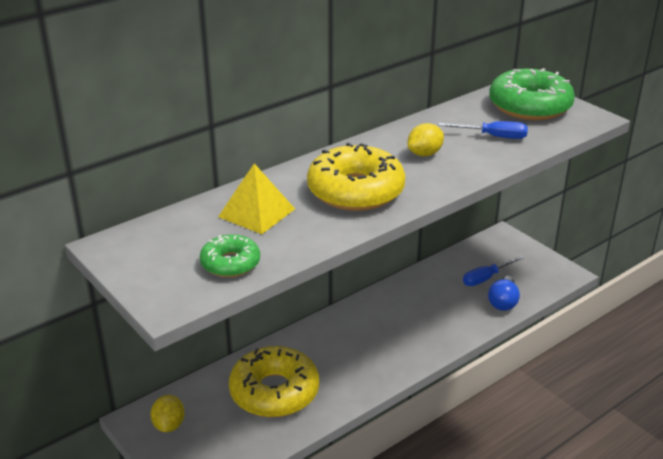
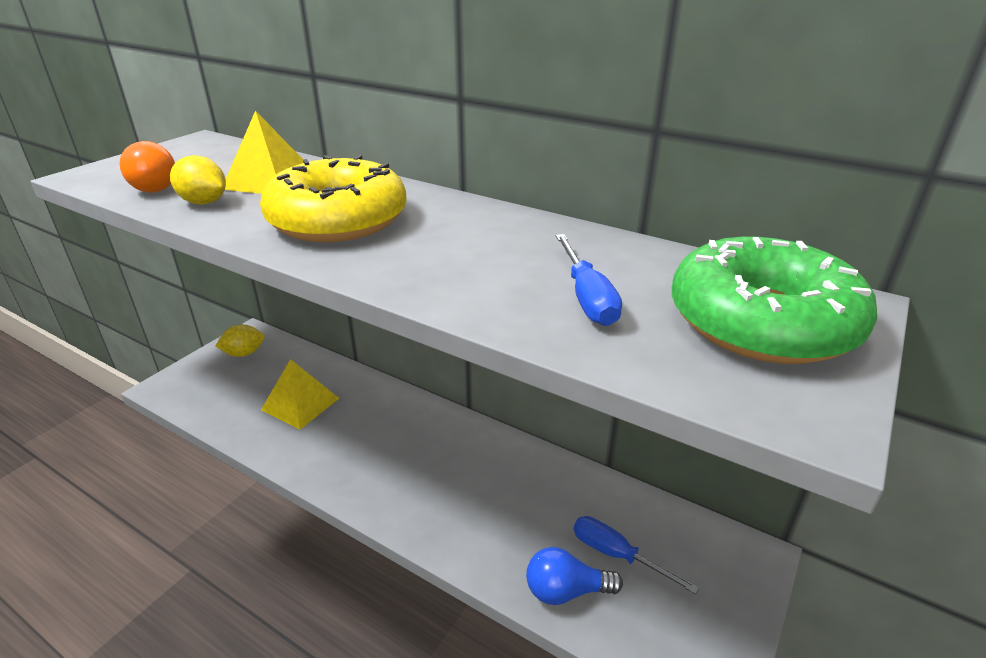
camera: 70 degrees right, 0 degrees up
green donut [200,234,260,277] -> orange light bulb [119,141,175,192]
yellow donut [229,346,319,417] -> yellow pyramid [261,359,339,430]
yellow lemon [407,123,444,156] -> yellow lemon moved to [170,155,226,204]

